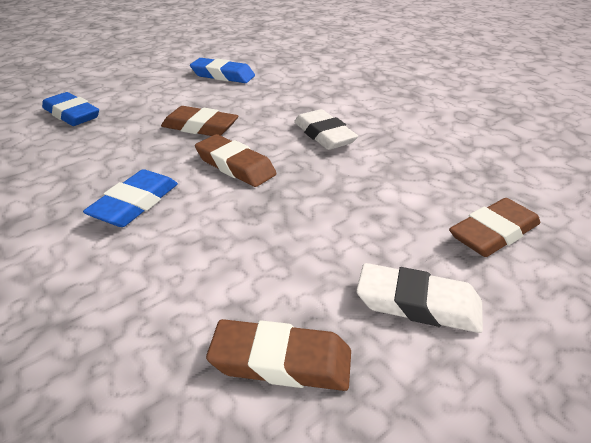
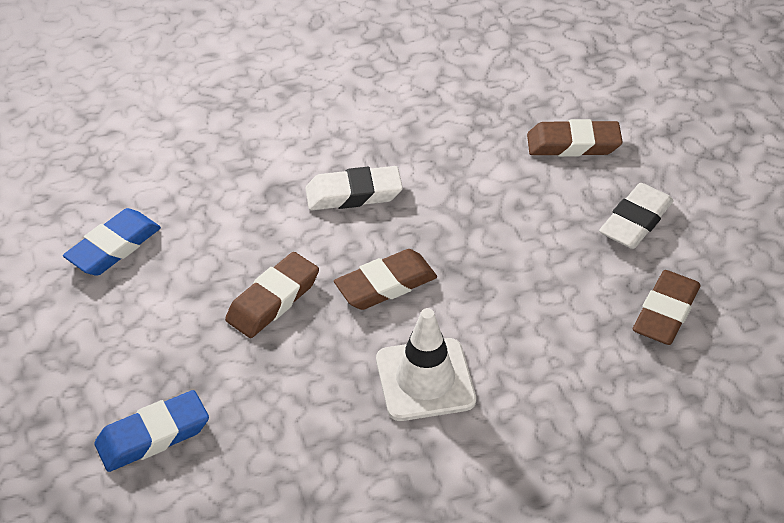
camera: 70 degrees left, 10 degrees up
blue eraser [83,169,178,227] -> white traffic cone [376,308,476,421]
brown eraser [449,198,540,257] -> brown eraser turned 75 degrees counterclockwise [527,119,623,157]

